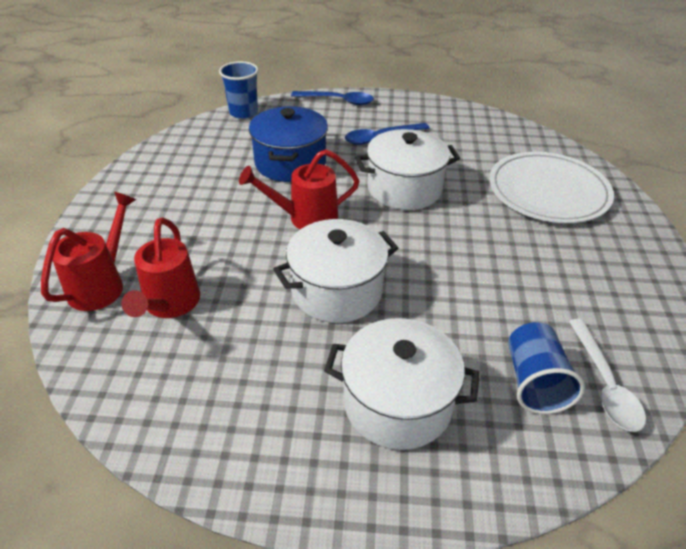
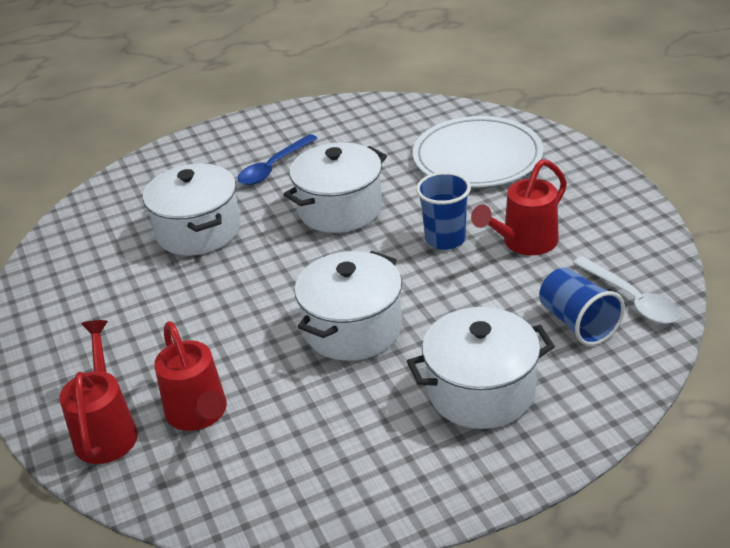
camera: 25 degrees left, 5 degrees down
blue cup [219,61,259,119] -> blue cup moved to [416,172,471,250]
red watering can [239,149,359,229] -> red watering can moved to [471,159,567,255]
blue pot [249,106,328,182] -> white pot [143,163,241,256]
blue spoon [291,91,374,105] -> none

